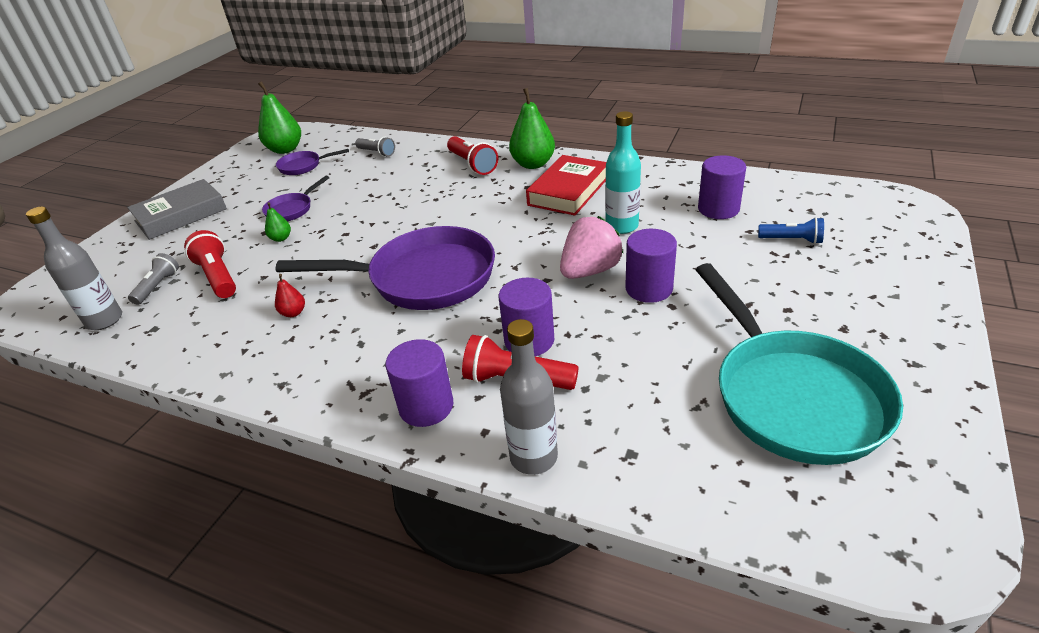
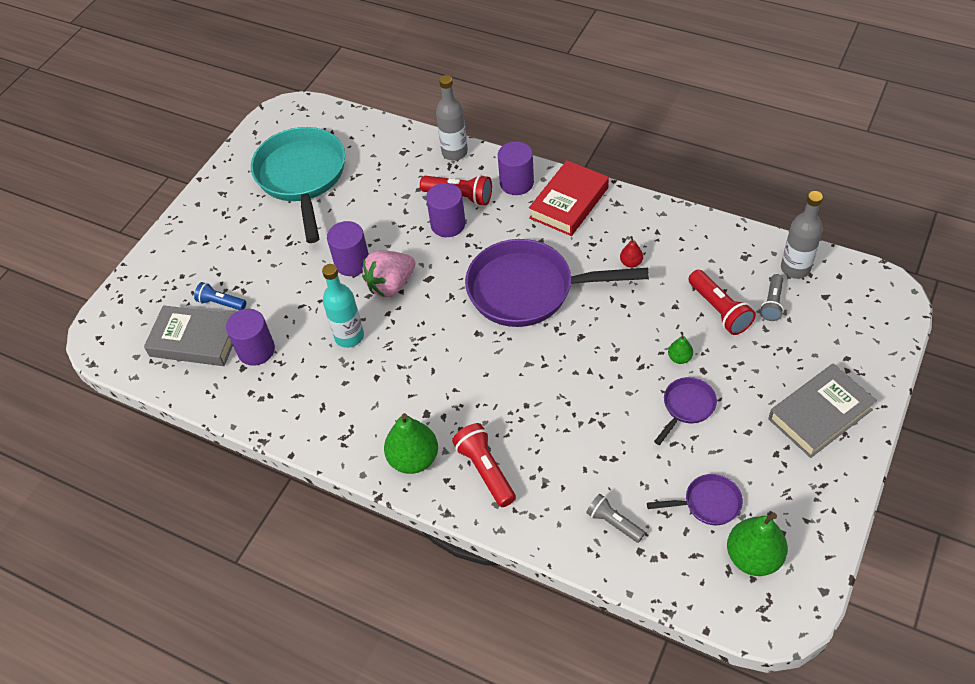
camera: 175 degrees left, 15 degrees up
red book [526,155,606,216] -> red book moved to [529,160,609,236]
none -> grey book [144,305,233,366]

